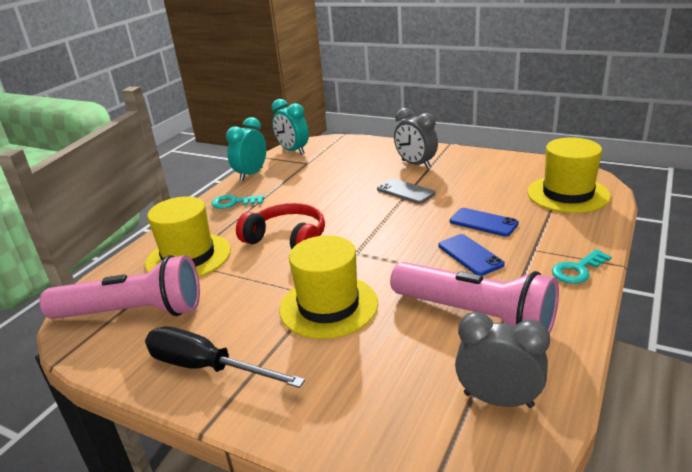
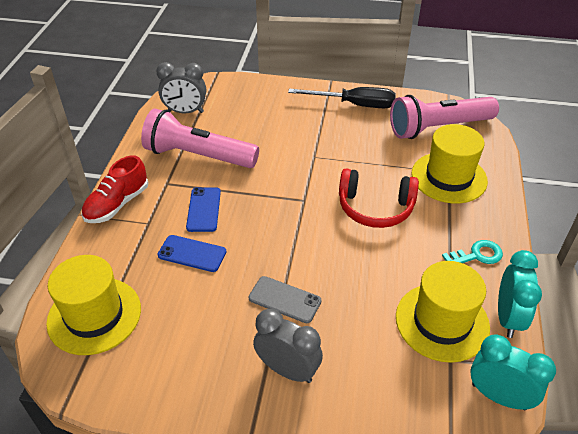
camera: 160 degrees right, 15 degrees up
yellow hat [279,235,378,339] -> yellow hat moved to [396,261,490,363]
blue phone [438,234,505,276] -> blue phone turned 45 degrees clockwise [186,187,221,232]
turquoise key [552,249,612,284] -> red shoe [81,155,148,223]

